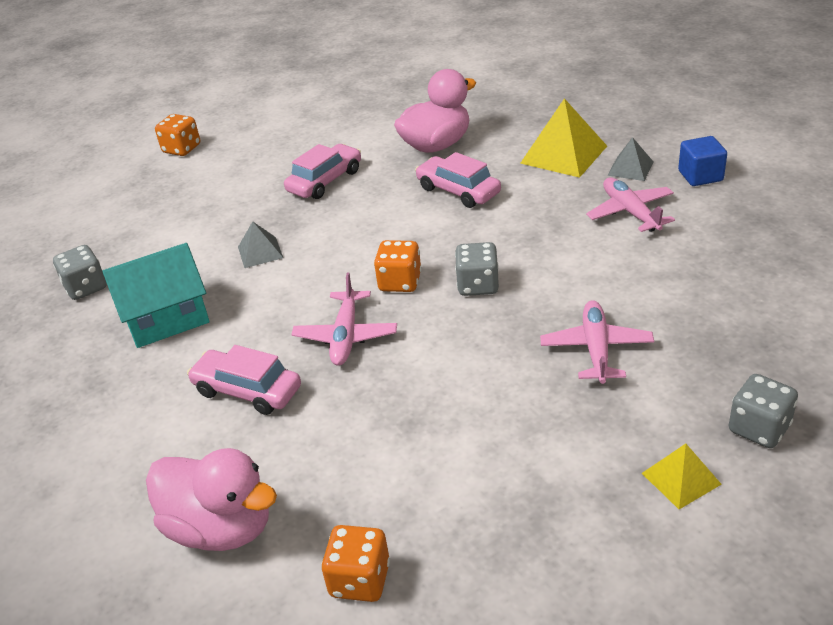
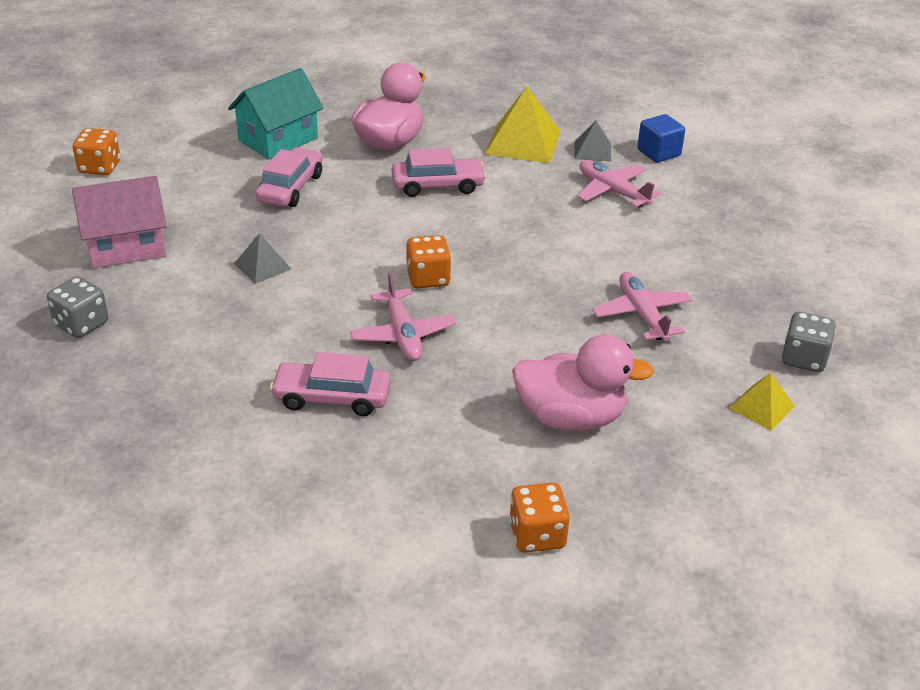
camera: 25 degrees left, 0 degrees up
turquoise house [102,243,210,348] -> turquoise house moved to [228,68,323,159]
pink duck [146,448,277,551] -> pink duck moved to [512,334,654,431]
pink car [415,152,501,208] -> pink car turned 150 degrees clockwise [392,148,486,197]
grey dice [455,242,499,296] -> none
none -> pink house [72,176,167,268]

